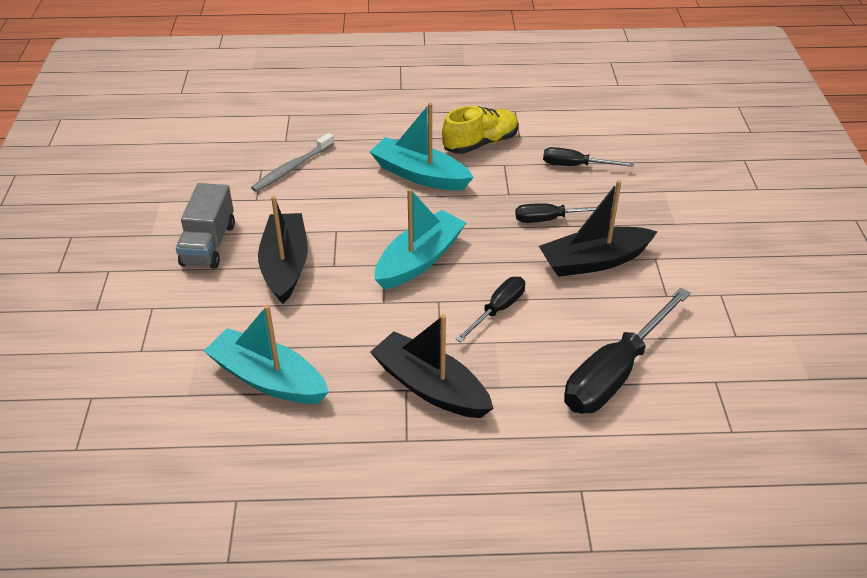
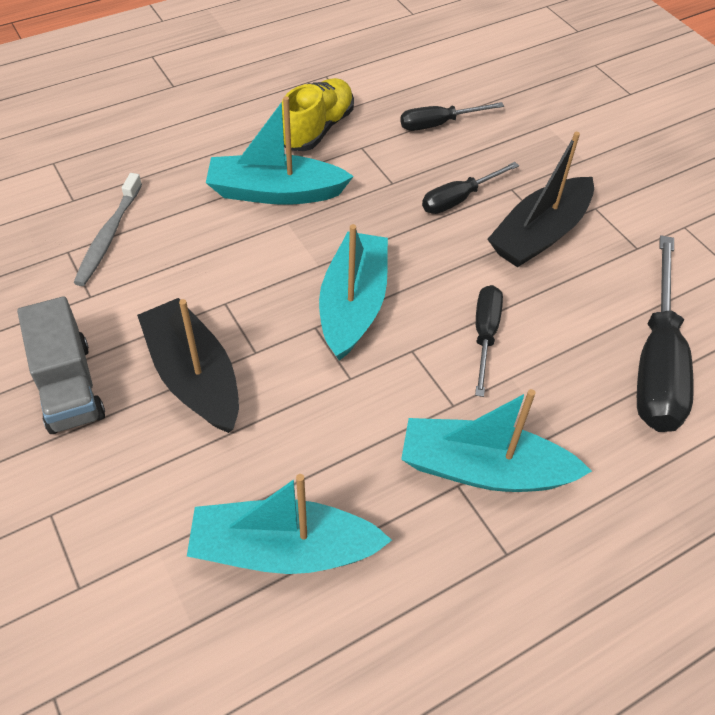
camera: 30 degrees left, 10 degrees up
black boat [370,314,494,418] -> turquoise boat [401,389,592,492]

